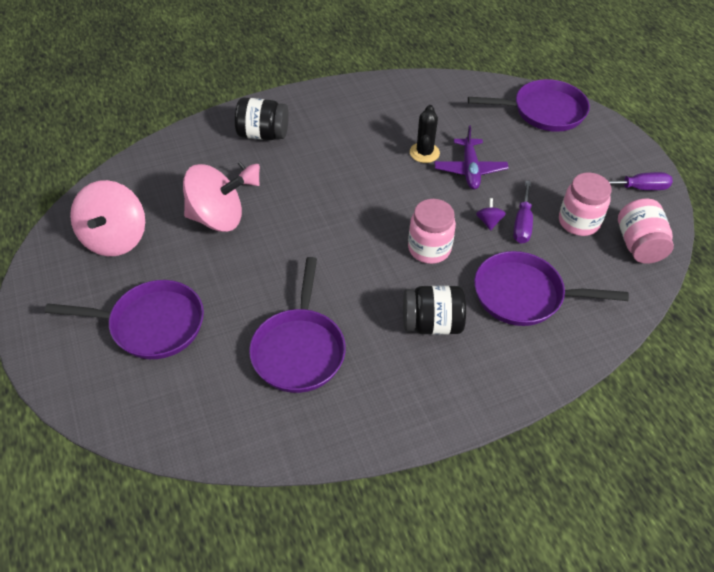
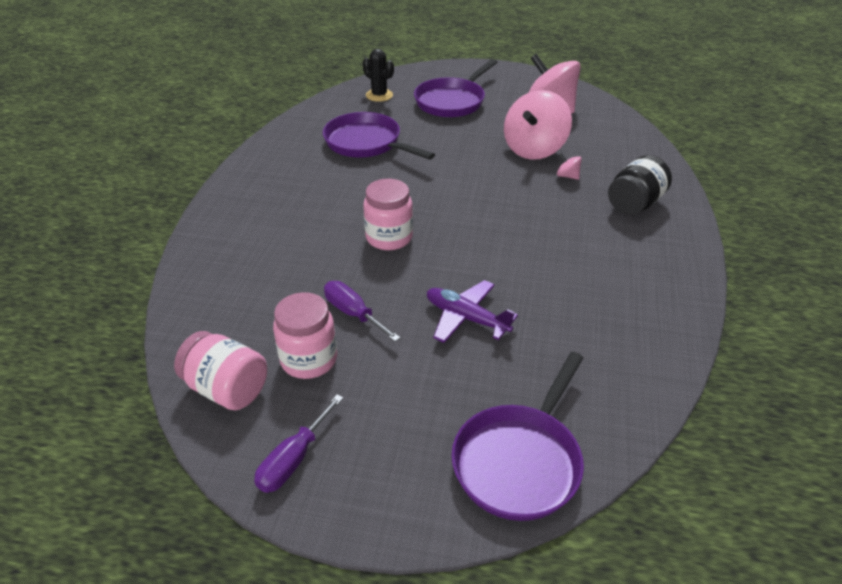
camera: 125 degrees right, 10 degrees down
pink spinning top [237,161,260,186] -> pink spinning top turned 120 degrees counterclockwise [557,153,582,180]
black jar [403,286,466,335] -> none
black cactus [410,105,440,163] -> black cactus moved to [363,49,394,102]
purple pan [474,251,629,326] -> none
purple spinning top [476,198,506,230] -> none

